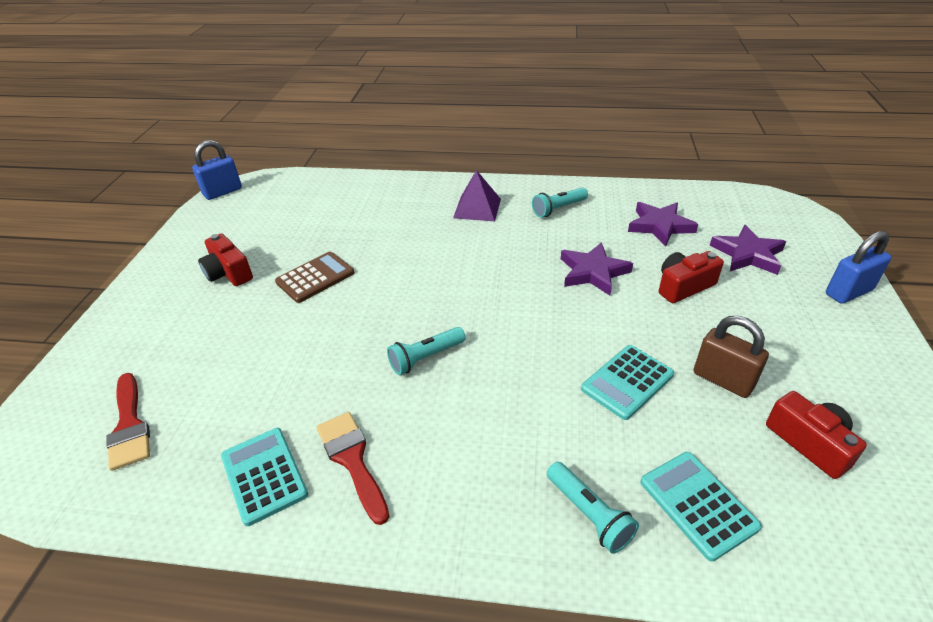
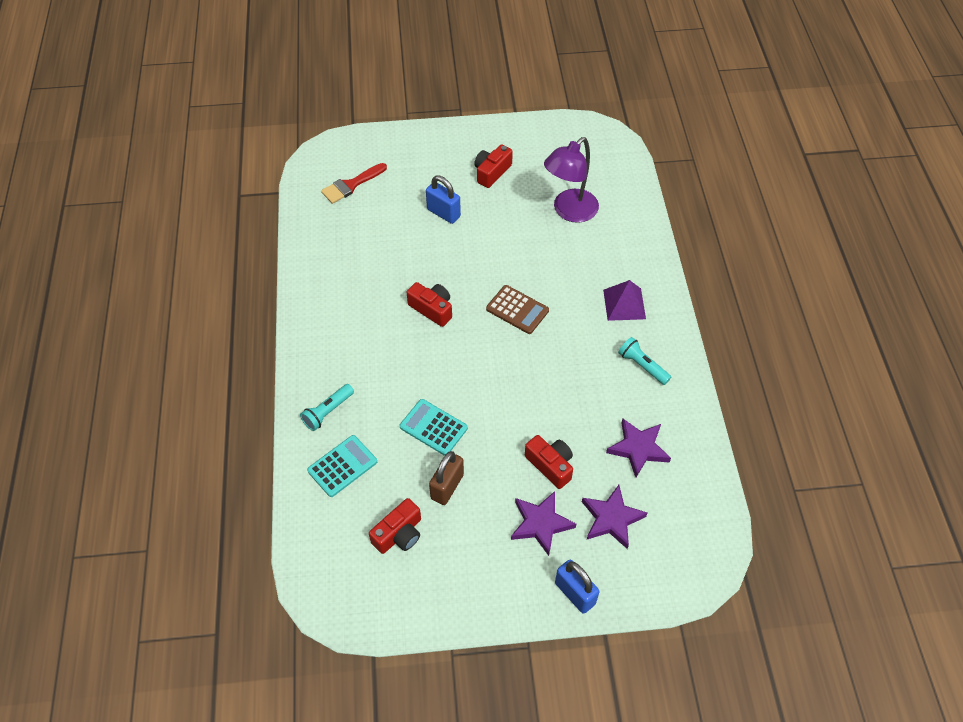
camera: 75 degrees right, 15 degrees up
blue padlock [192,140,242,200] -> blue padlock moved to [426,176,461,224]
turquoise calculator [221,428,308,526] -> none
brown calculator [275,252,355,303] -> brown calculator moved to [486,285,549,334]
red brush [316,412,389,525] -> none
turquoise flashlight [387,327,466,375] -> red camera [407,282,452,327]
purple star [561,242,633,295] -> purple star moved to [511,491,576,556]
none -> purple lamp [544,137,599,223]

